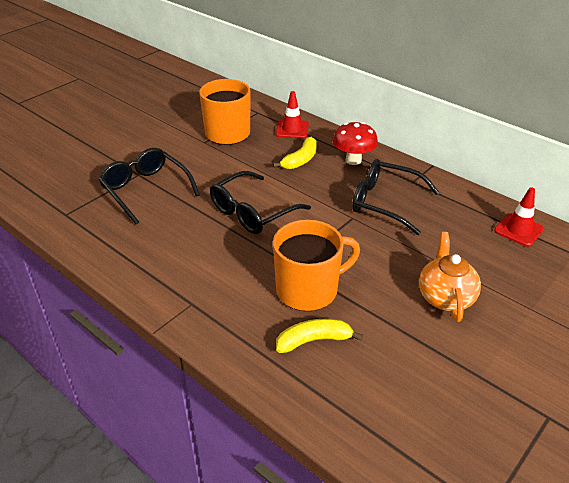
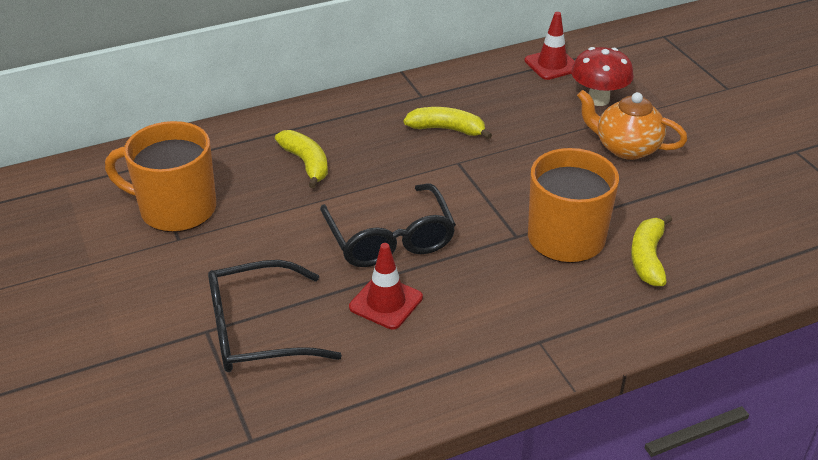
camera: 65 degrees left, 0 degrees up
red traffic cone [276,91,309,139] -> red traffic cone moved to [349,243,423,329]
red mushroom [333,122,378,165] -> red mushroom moved to [571,47,634,106]
black glasses [352,159,439,235] -> yellow banana [404,107,492,139]

